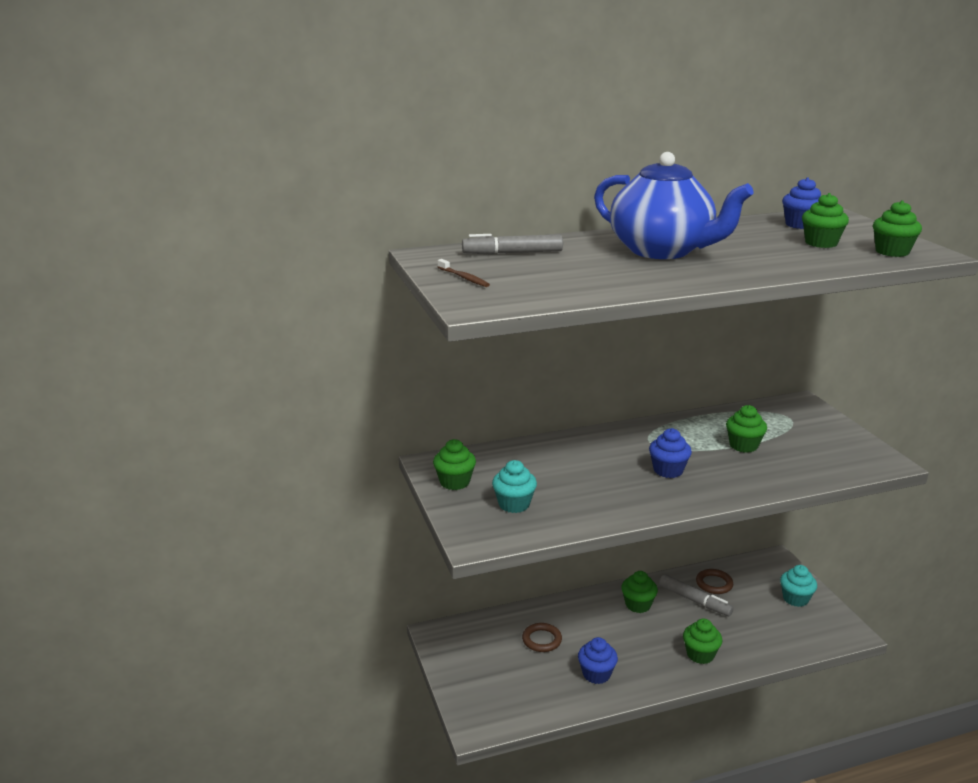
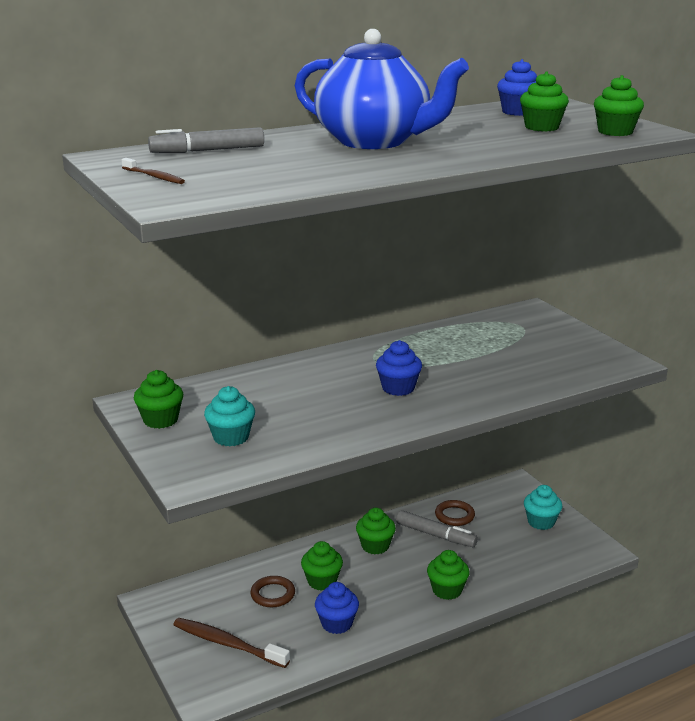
camera: 10 degrees left, 0 degrees up
green cupcake [726,405,767,453] -> green cupcake moved to [301,541,343,591]
none -> brown toothbrush [173,618,290,668]

